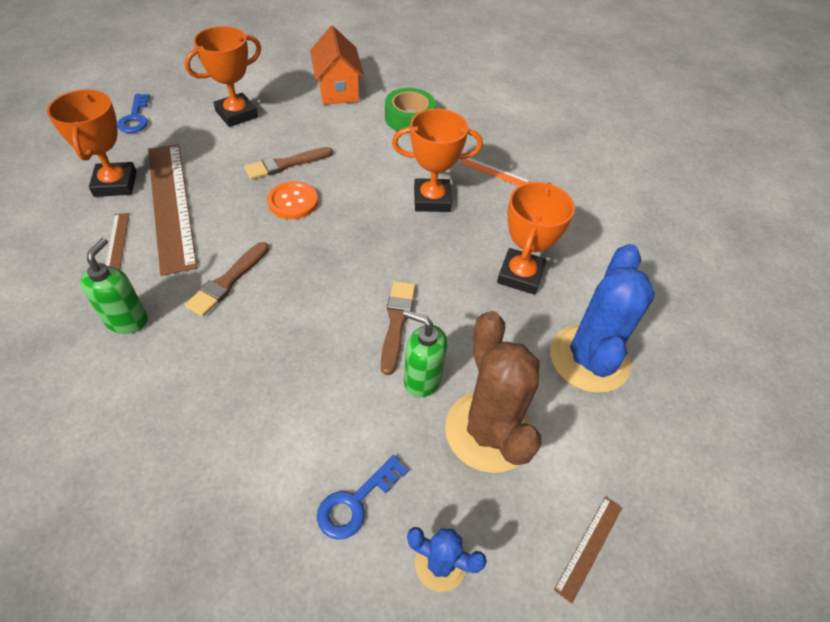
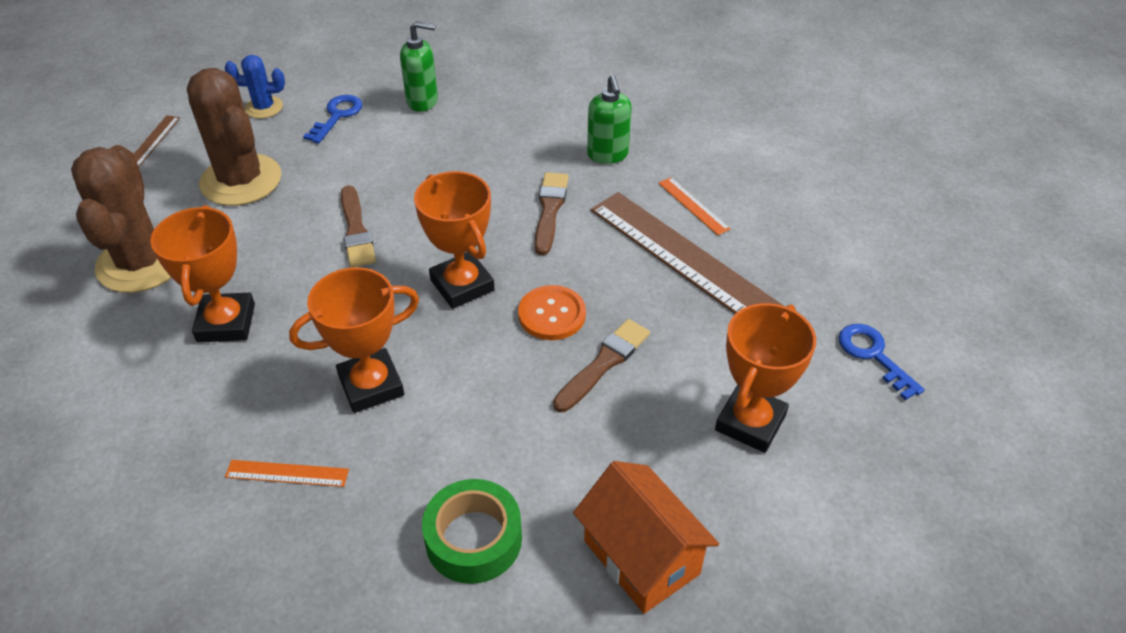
camera: 160 degrees right, 5 degrees down
orange trophy [47,90,137,197] -> orange trophy moved to [414,171,495,309]
brown ruler [105,213,130,270] -> orange ruler [659,177,731,235]
green soap dispenser [403,310,447,398] -> green soap dispenser moved to [400,21,438,112]
blue cactus [550,244,655,393] -> brown cactus [71,145,171,293]

